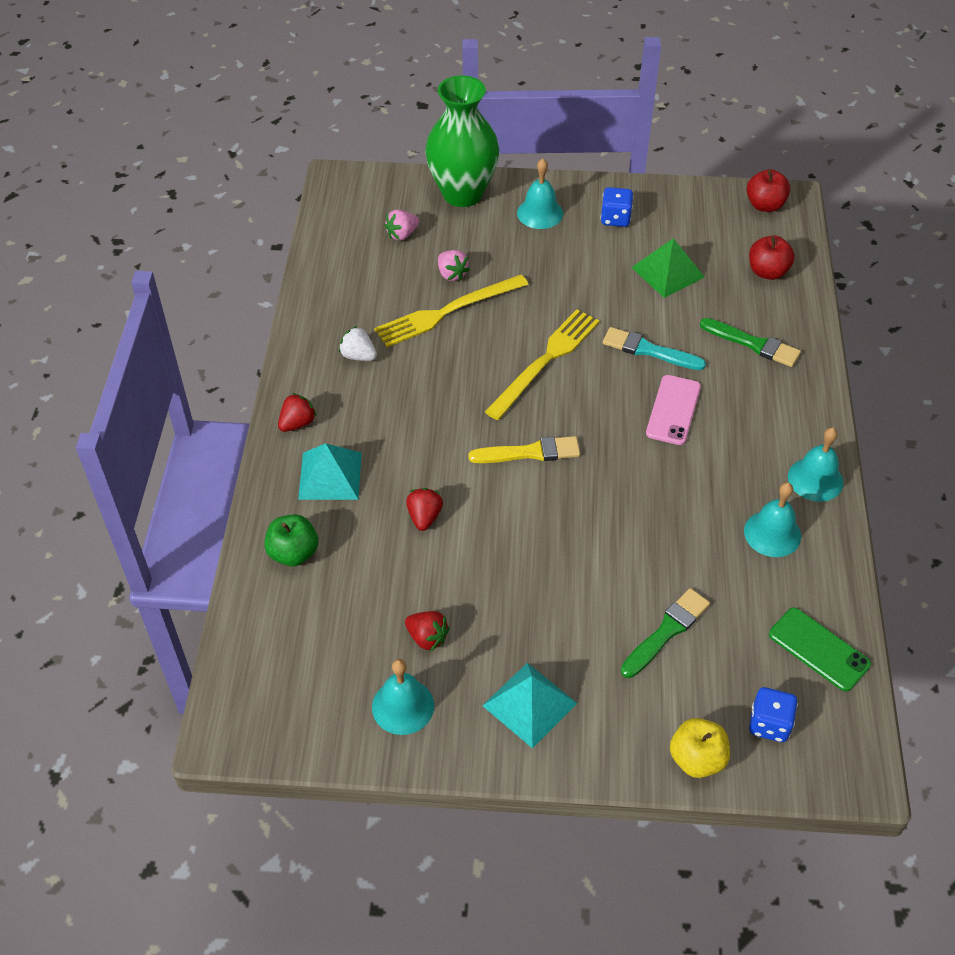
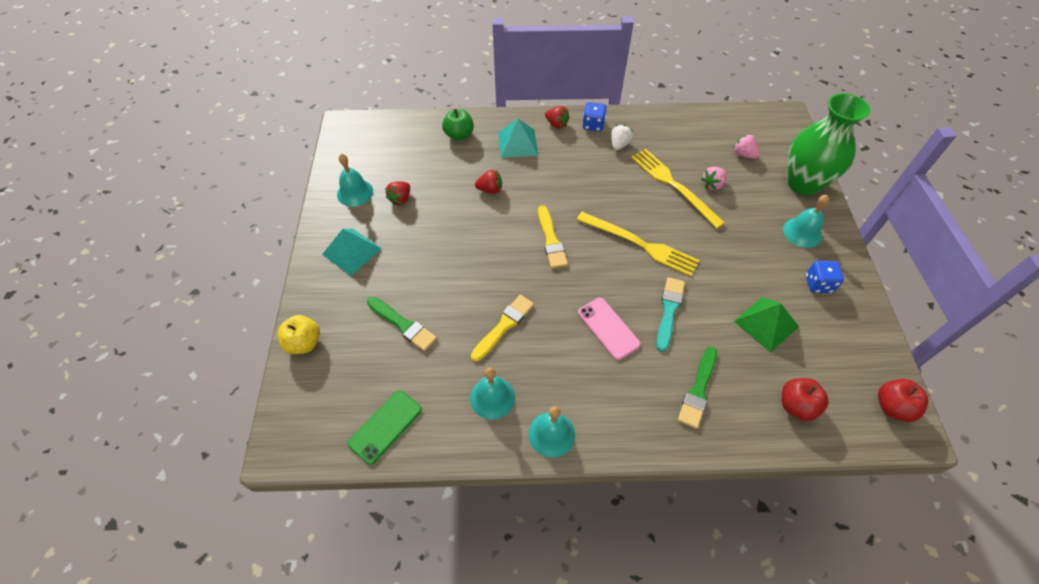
camera: 85 degrees right, 5 degrees up
pink phone [646,375,701,445] -> pink phone turned 45 degrees clockwise [578,298,641,360]
blue dice [749,687,798,742] -> blue dice moved to [582,102,607,131]
none -> yellow brush [471,295,534,362]

